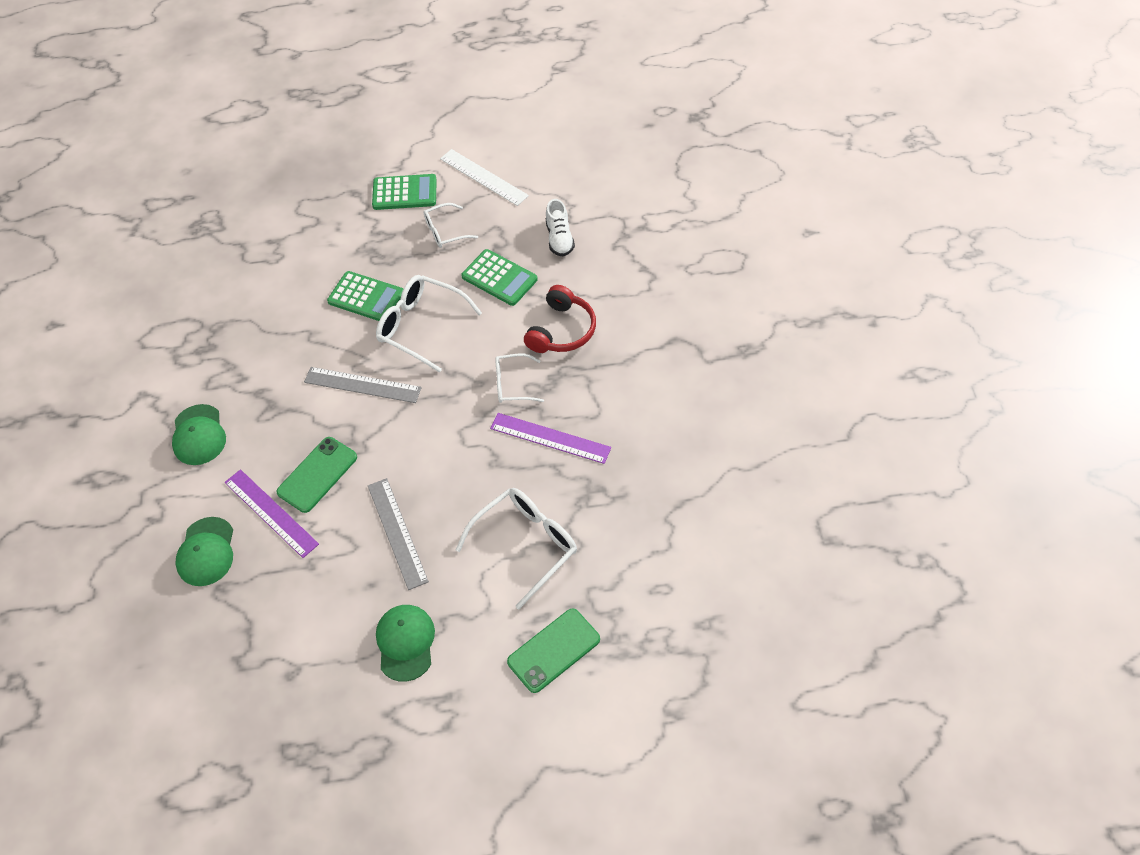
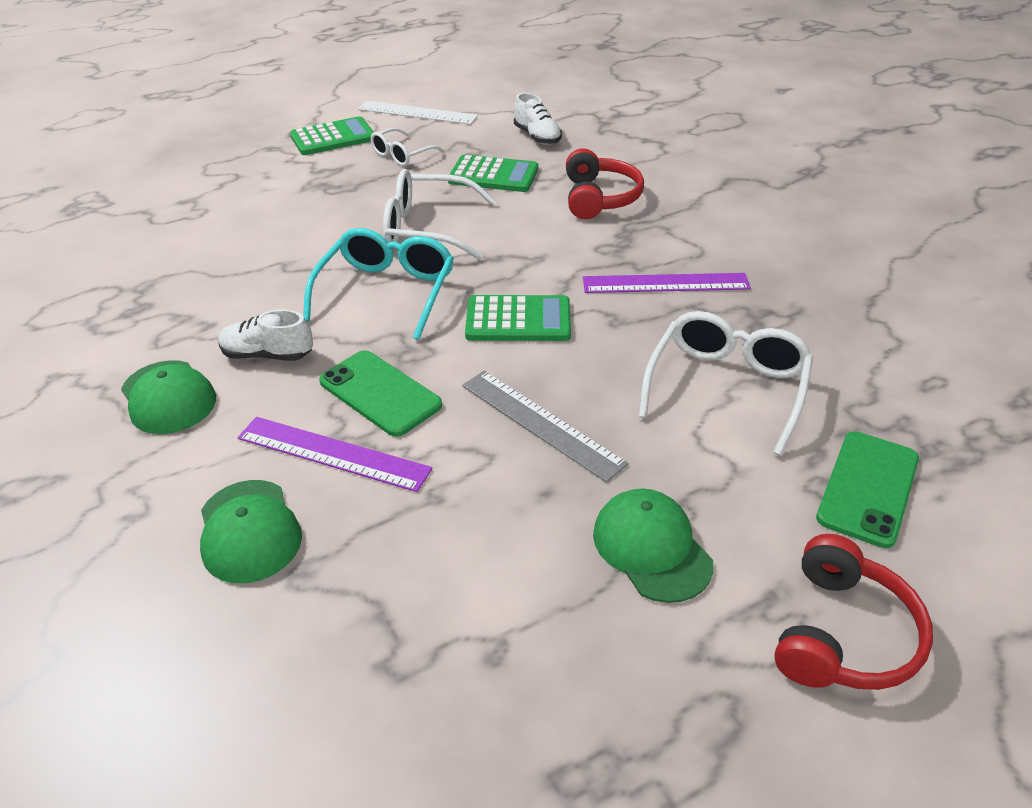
camera: 25 degrees left, 15 degrees down
green phone [276,437,357,513] -> green phone turned 60 degrees counterclockwise [319,350,442,437]
grey ruler [304,367,422,403] -> turquoise glasses [303,228,454,340]
green calculator [327,271,403,321] -> green calculator moved to [465,295,571,341]
white glasses [495,354,544,403] -> none
none -> white shoe [218,309,313,361]
none -> red headphones [774,534,933,690]

